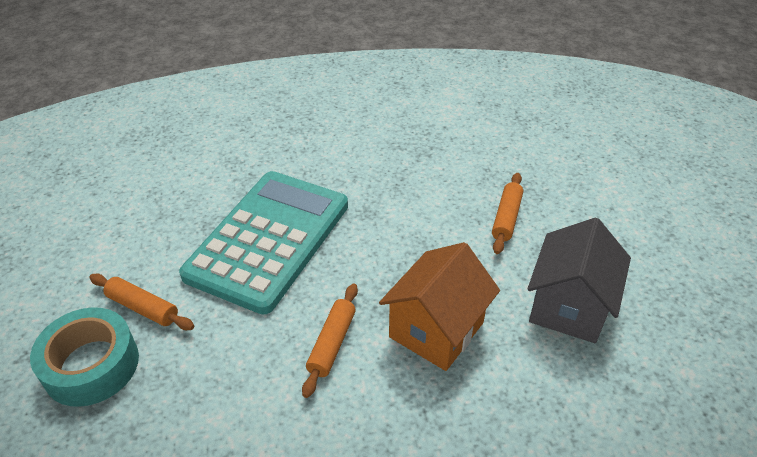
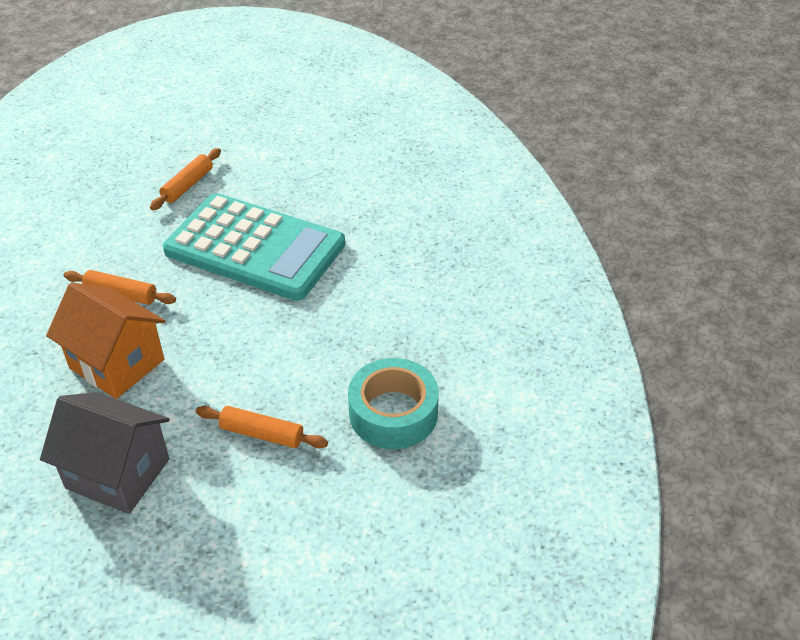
camera: 90 degrees right, 0 degrees up
turquoise tape [30,307,139,407] -> turquoise tape moved to [348,358,439,449]

